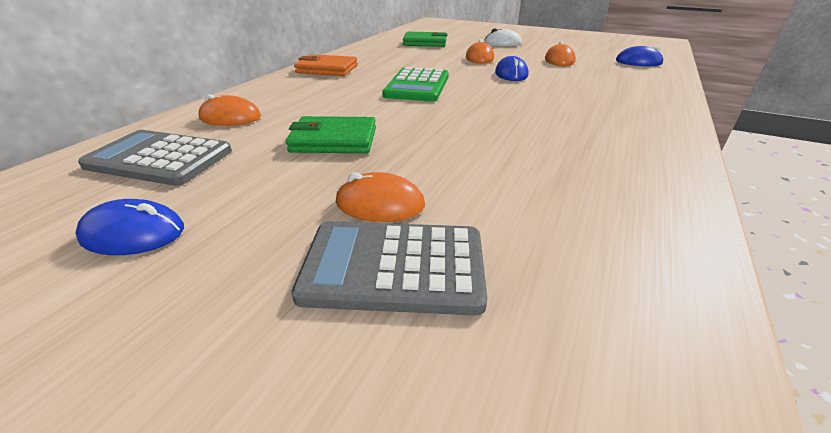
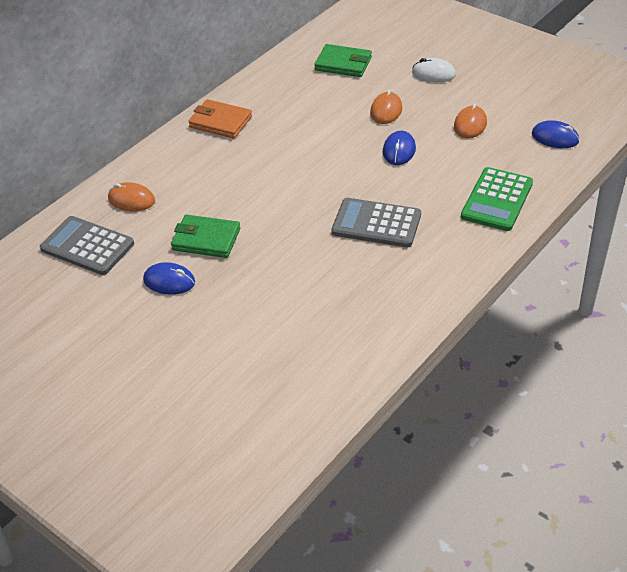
camera: 15 degrees right, 10 degrees up
blue mouse [75,199,184,255] -> blue mouse moved to [143,262,195,295]
grey calculator [291,221,488,316] -> grey calculator moved to [332,198,421,247]
orange mouse [336,172,425,222] -> none
green calculator [382,67,449,101] -> green calculator moved to [461,167,533,231]

